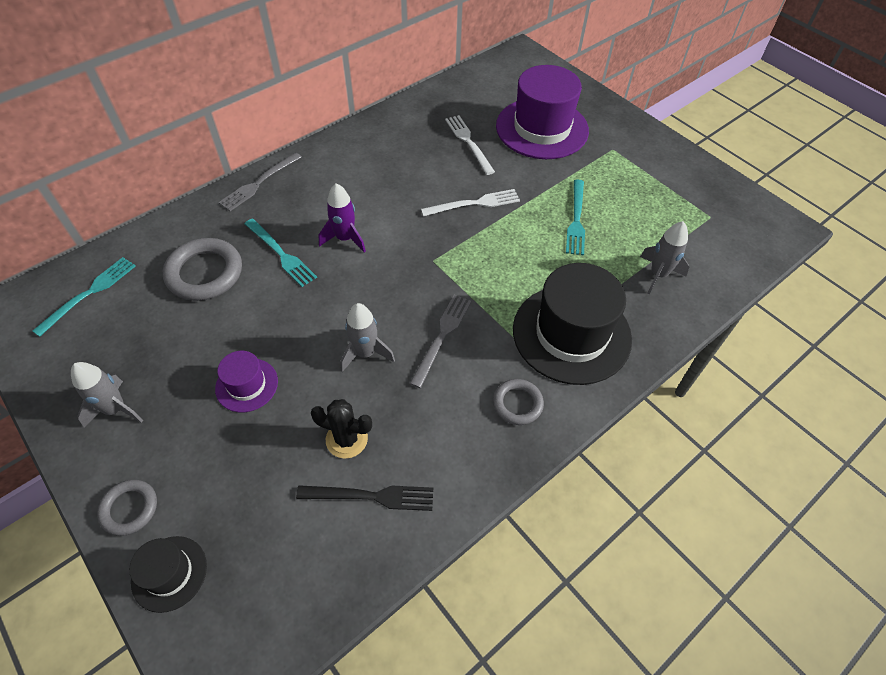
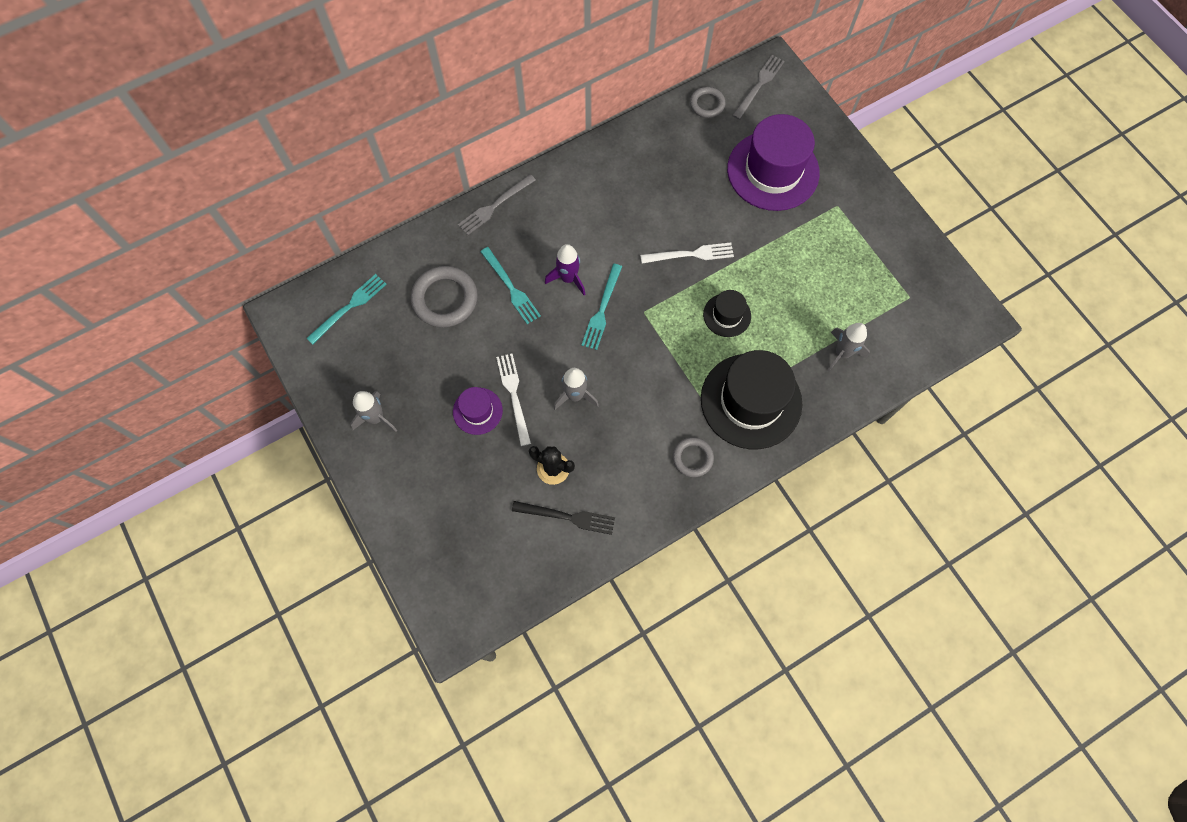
camera: 10 degrees right, 15 degrees up
grey ring [97,480,157,536] -> grey ring moved to [690,87,725,118]
black hat [129,536,207,613] -> black hat moved to [703,290,751,337]
grey fork [409,295,471,388] -> grey fork moved to [732,55,785,120]
white fork [445,115,495,175] -> white fork moved to [496,353,531,446]
turquoise fork [566,180,585,255] -> turquoise fork moved to [581,264,622,350]

